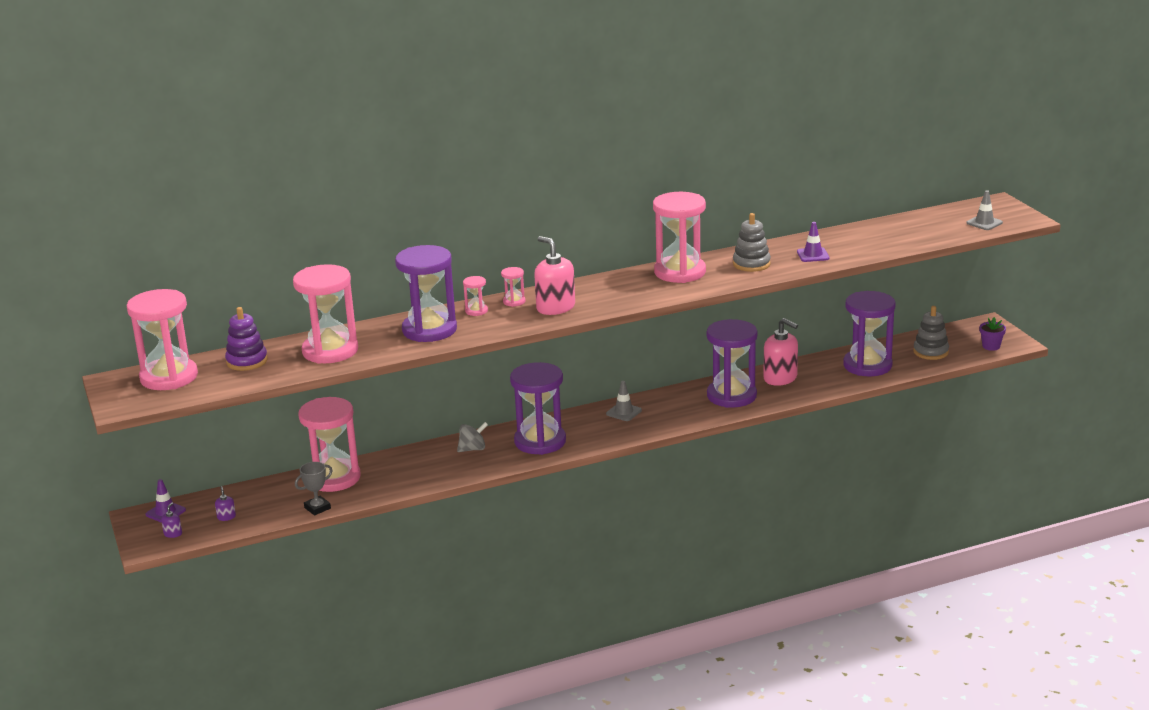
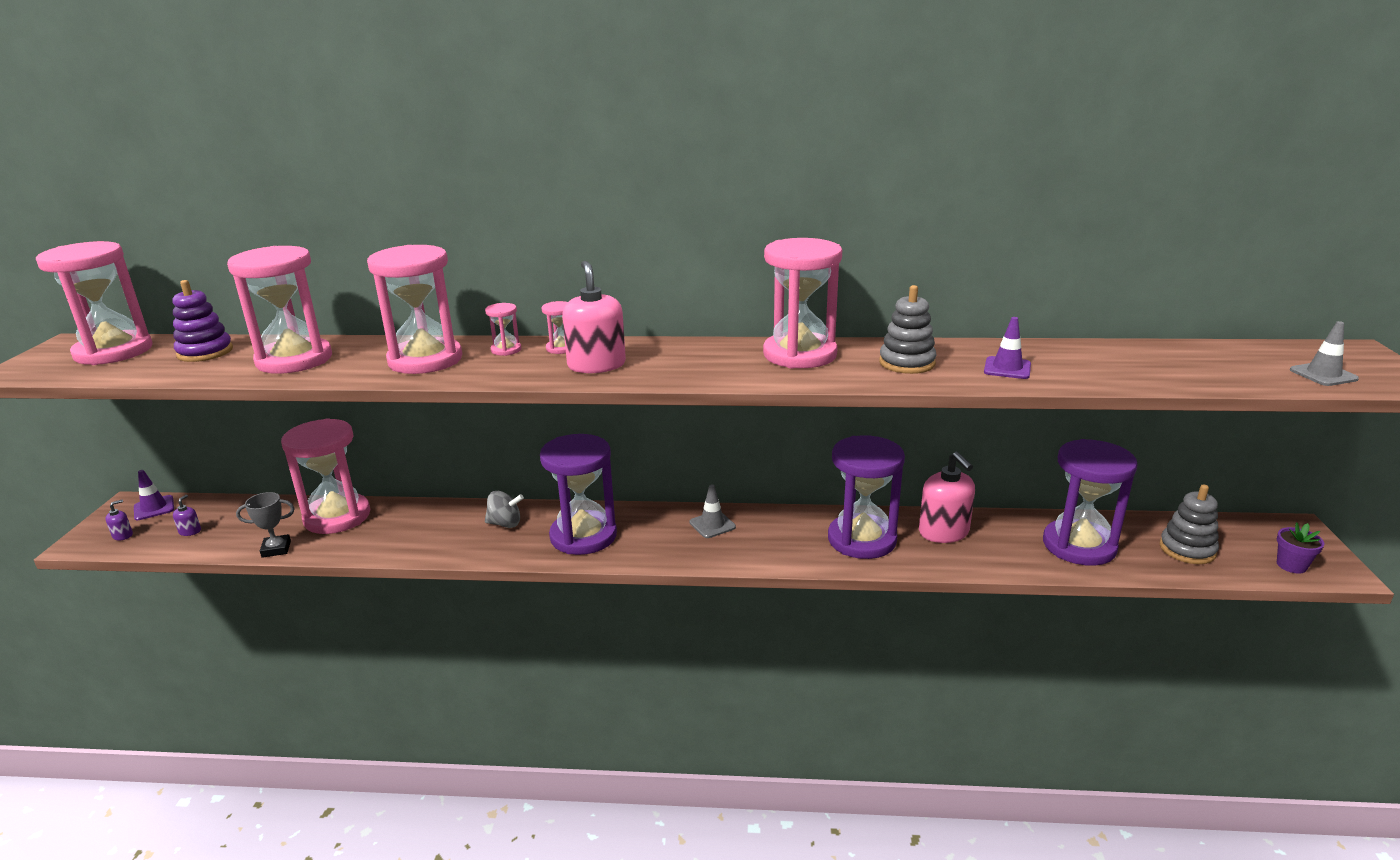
camera: 25 degrees right, 0 degrees up
purple hourglass [395,245,457,342] -> pink hourglass [367,245,462,374]

